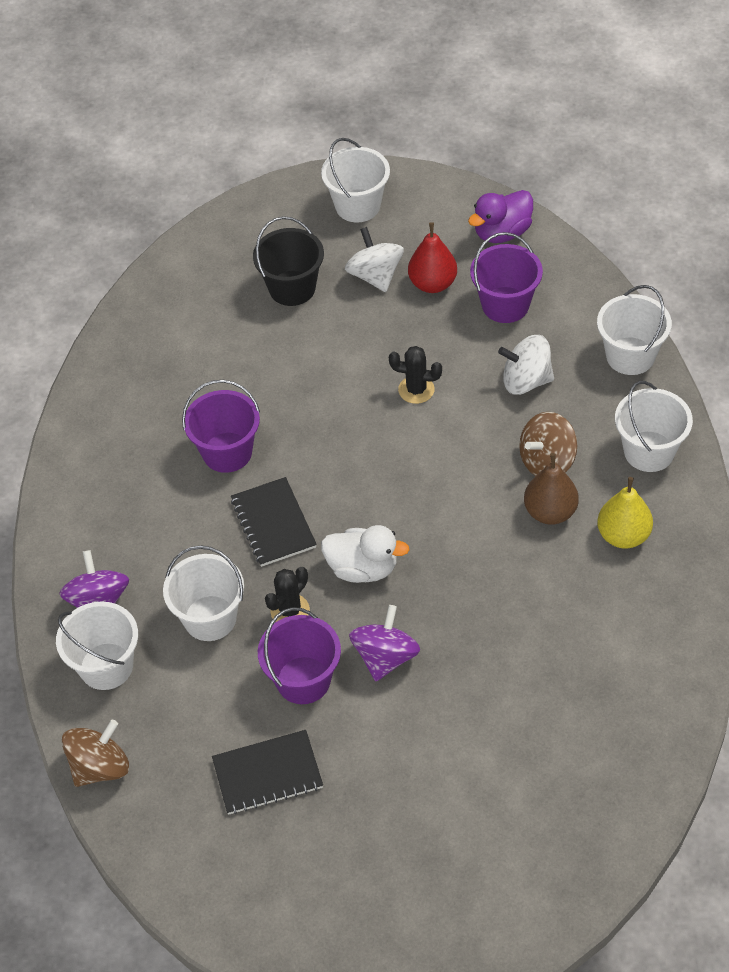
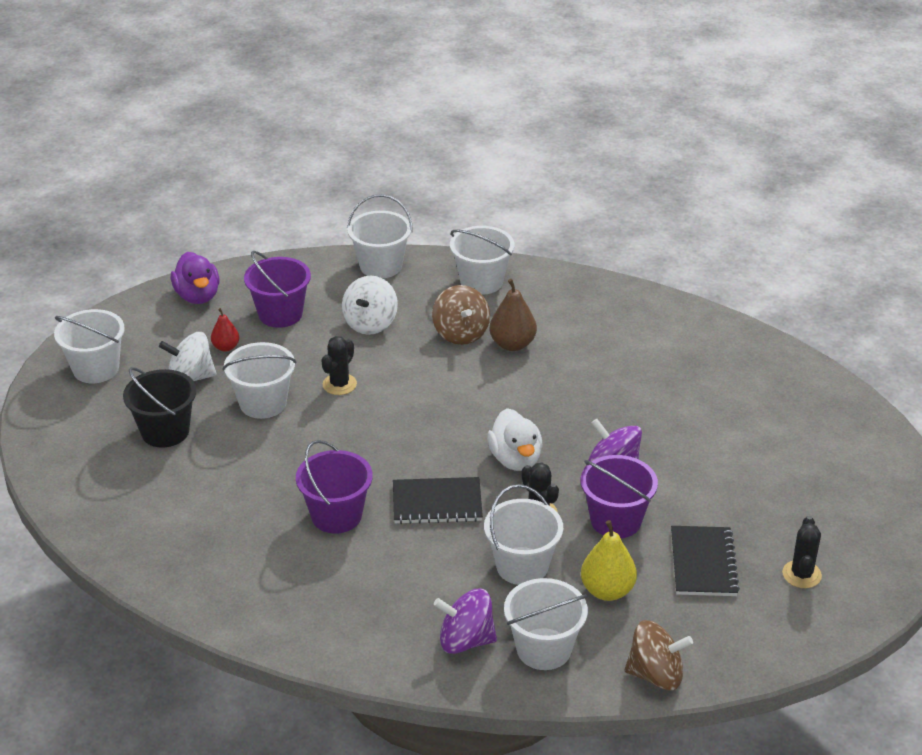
camera: 75 degrees left, 15 degrees down
brown spinning top [62,720,129,787] -> brown spinning top turned 120 degrees clockwise [625,620,693,690]
white duck [321,525,410,583] -> white duck turned 135 degrees clockwise [487,408,542,471]
red pear [408,222,457,293] -> red pear [211,308,239,352], size x0.60
yellow pear [597,477,653,549] -> yellow pear moved to [581,520,637,601]
none -> white bucket [223,342,296,419]
none -> black cactus [782,516,822,588]

